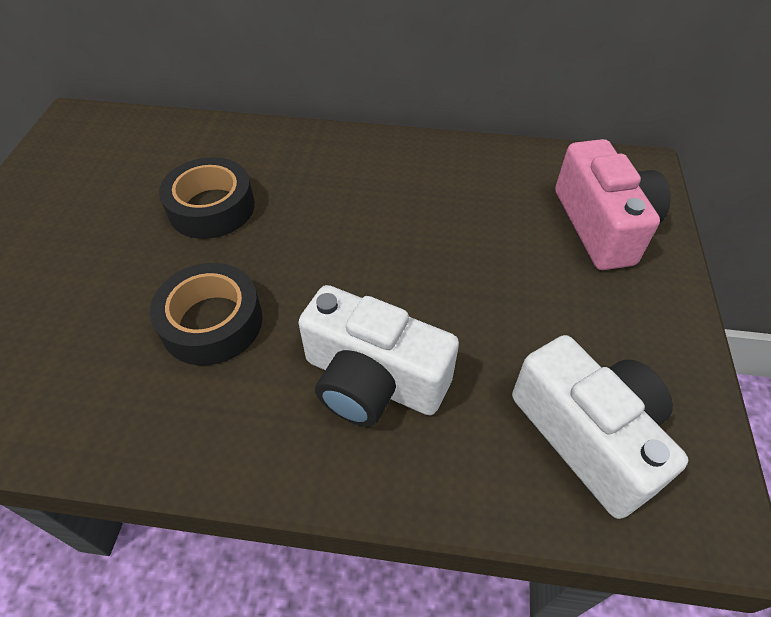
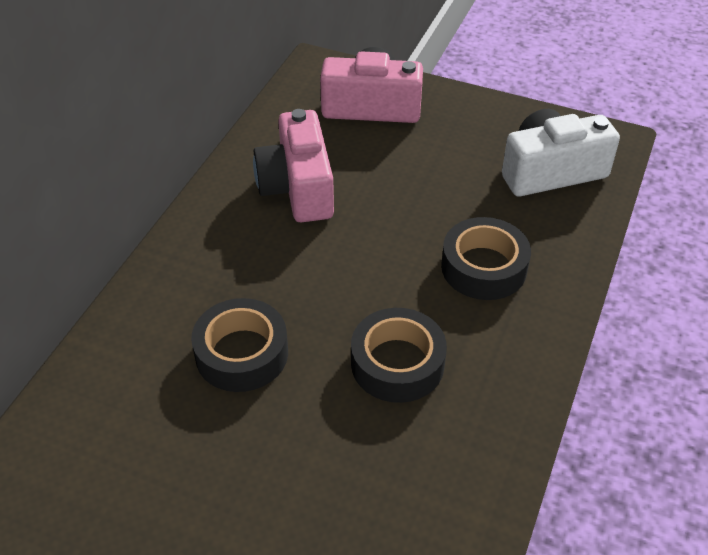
camera: 75 degrees left, 5 degrees down
white camera [298,285,459,427] -> black tape [441,217,531,300]
none -> pink camera [253,109,334,222]

